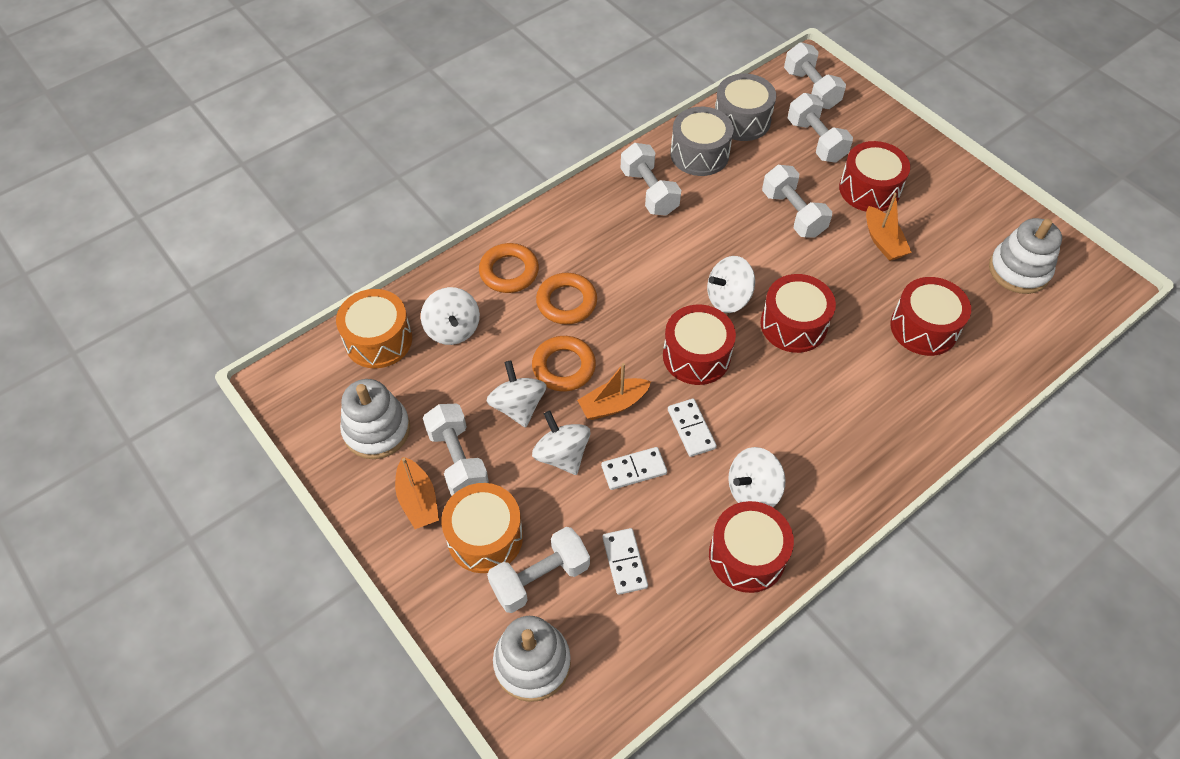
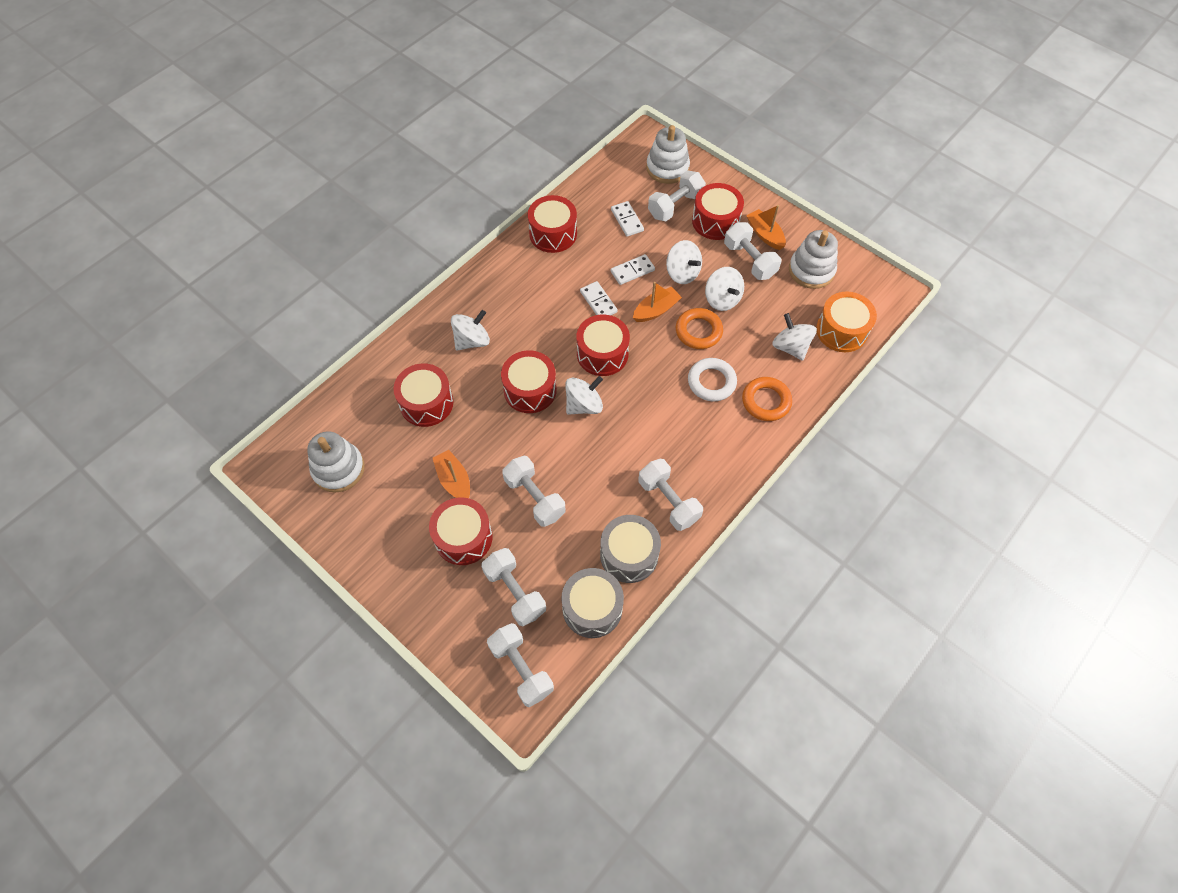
camera: 170 degrees right, 5 degrees up
orange drum [441,483,523,573] -> red drum [692,183,744,240]
orange ring [536,273,597,324] -> white ring [688,358,737,402]
white spinning top [728,447,786,507] -> white spinning top moved to [451,310,490,351]

